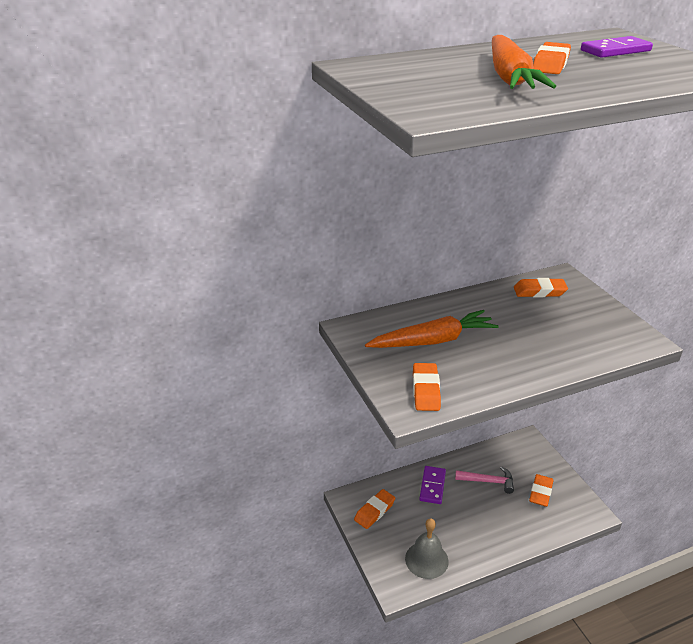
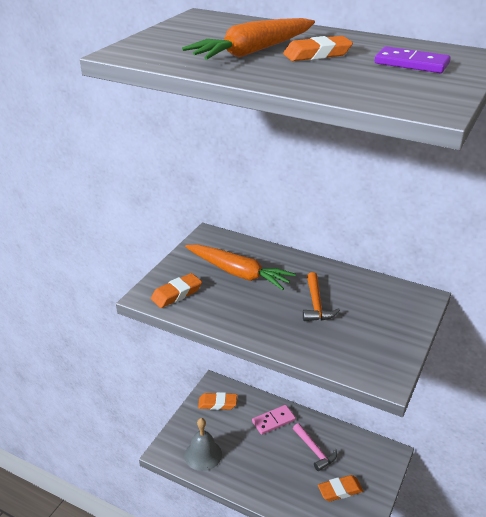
camera: 50 degrees right, 0 degrees up
purple domino [419,466,446,504] -> pink domino [252,405,296,435]
orange eraser [514,278,568,297] -> none
none -> orange hammer [303,272,340,321]

